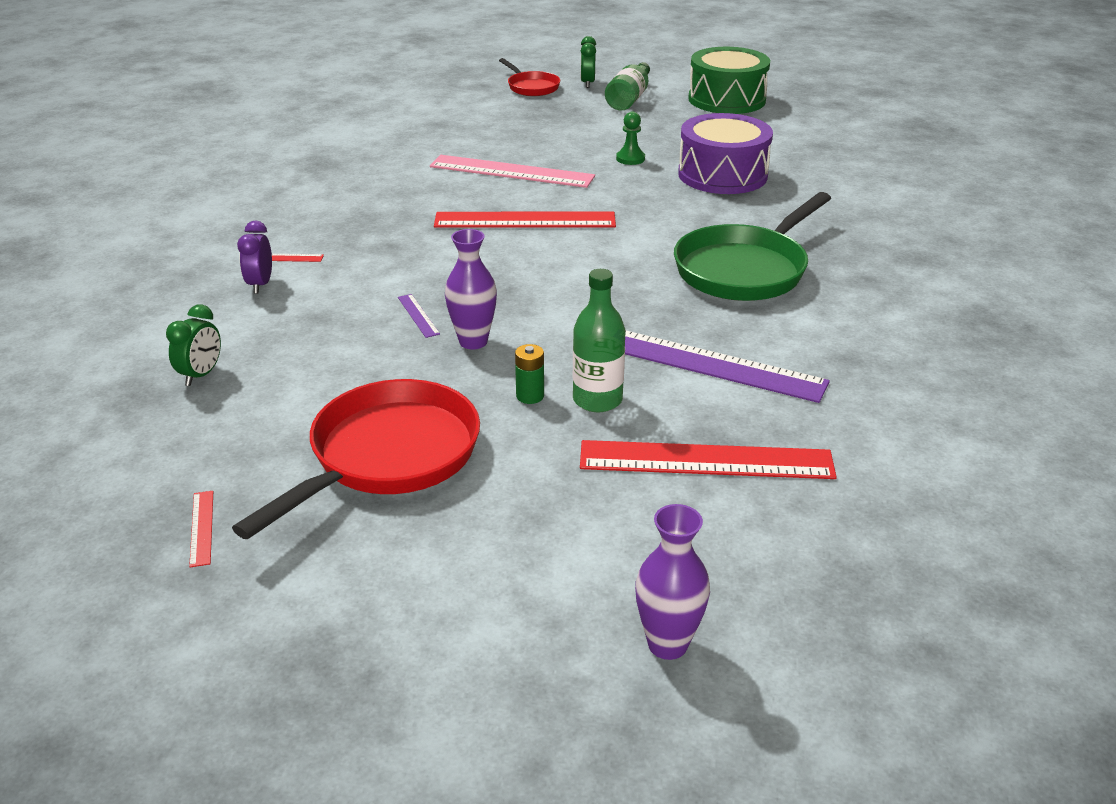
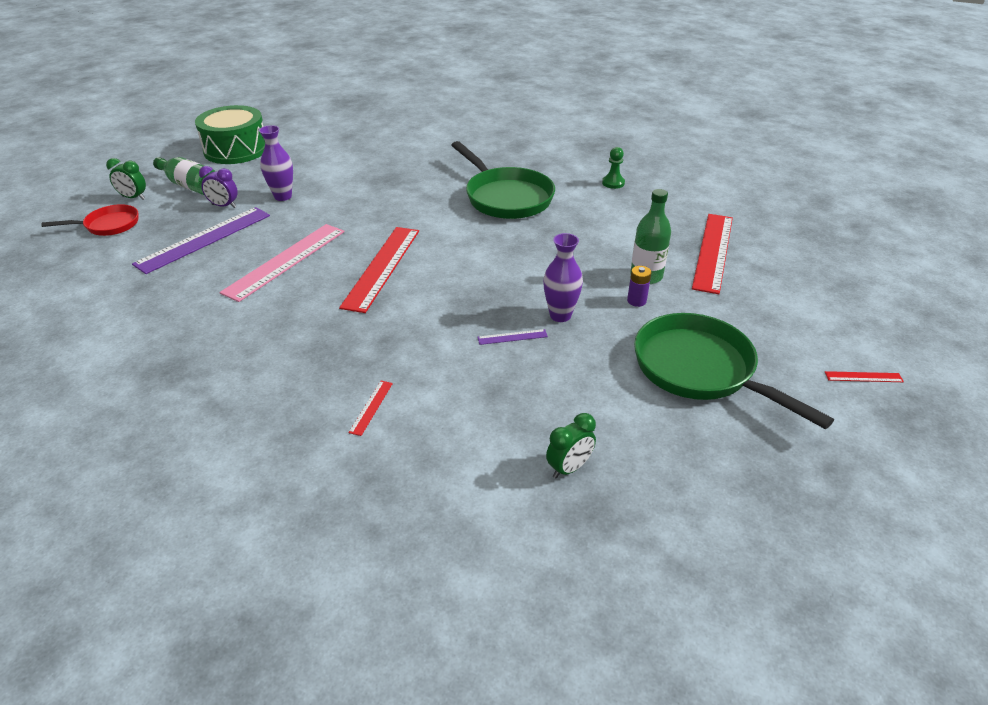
camera: 75 degrees left, 5 degrees up
green clock [166,305,221,386] -> green clock turned 105 degrees clockwise [546,413,596,478]
red ruler [189,491,213,567] -> red ruler moved to [825,371,904,382]
red pan [232,379,480,539] -> green pan [634,313,834,429]
purple clock [237,221,272,294] -> purple clock moved to [199,166,238,208]
green battery [515,344,544,404] -> purple battery [627,266,652,307]
green pawn [616,112,645,165] -> green pawn moved to [602,147,625,189]
purple ruler [625,331,830,403] -> purple ruler moved to [132,207,270,274]
purple vase [635,504,710,660] -> purple vase moved to [259,125,293,201]
purple drum [678,113,773,194] -> none

